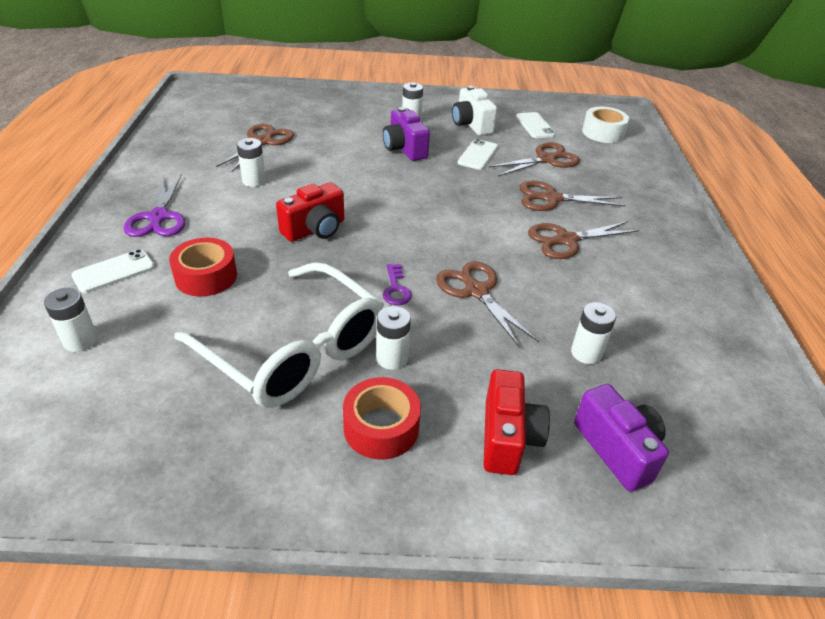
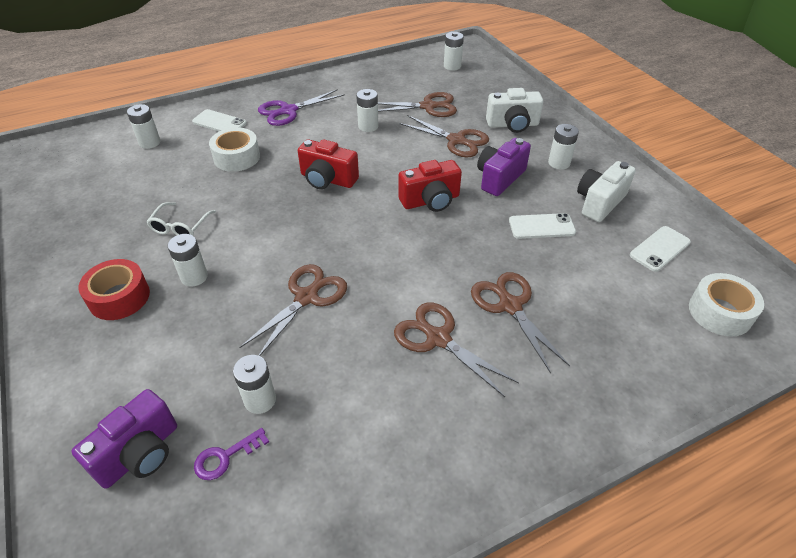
camera: 65 degrees right, 5 degrees up
red tape [169,238,237,297] -> white tape [209,128,260,172]
white glasses [174,262,384,408] -> white glasses [146,202,216,236], size x0.41
purple key [383,264,412,305] -> purple key moved to [194,428,269,480]
red camera [483,369,550,475] -> red camera moved to [398,160,462,212]
brown scissors [489,142,580,176] -> brown scissors moved to [399,115,489,157]
none -> white battery [444,32,464,71]
none -> white camera [486,88,543,133]

